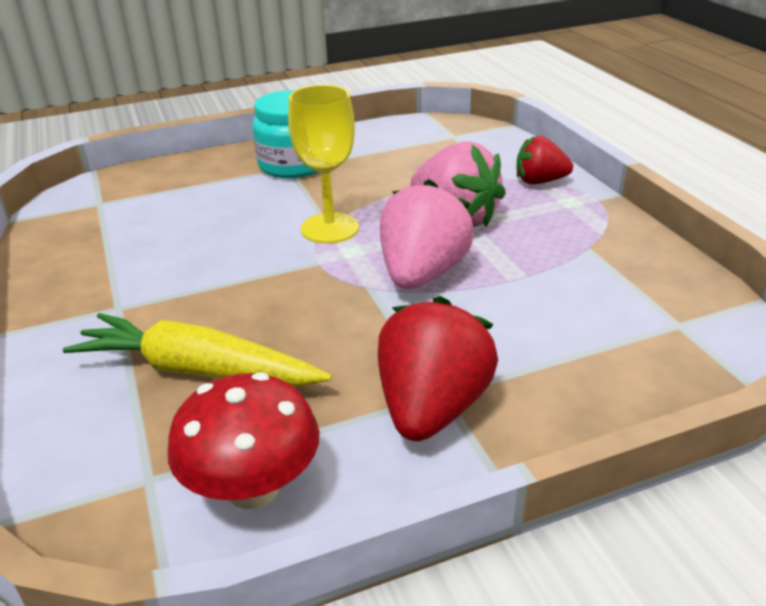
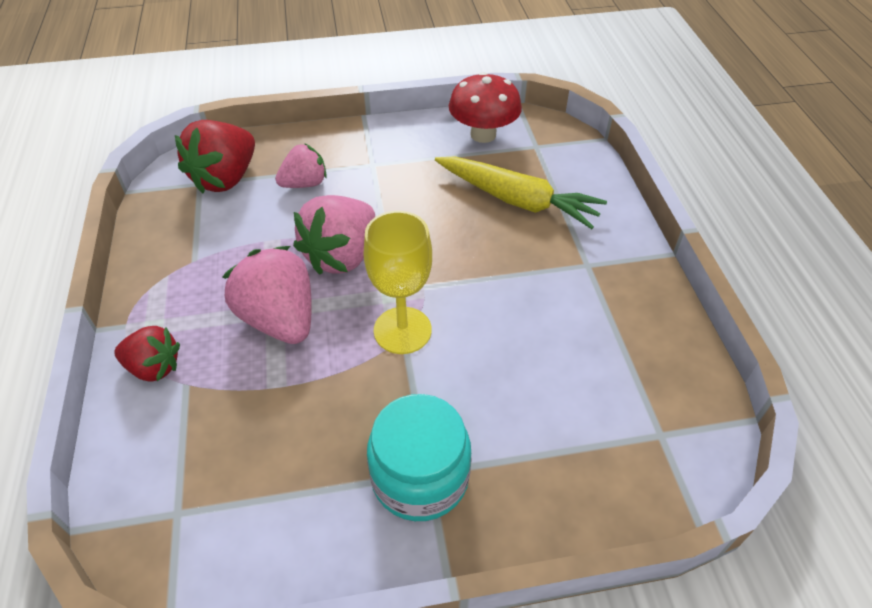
camera: 170 degrees left, 15 degrees up
red strawberry [378,296,498,441] -> red strawberry moved to [175,120,255,193]
none -> pink strawberry [275,143,327,188]

